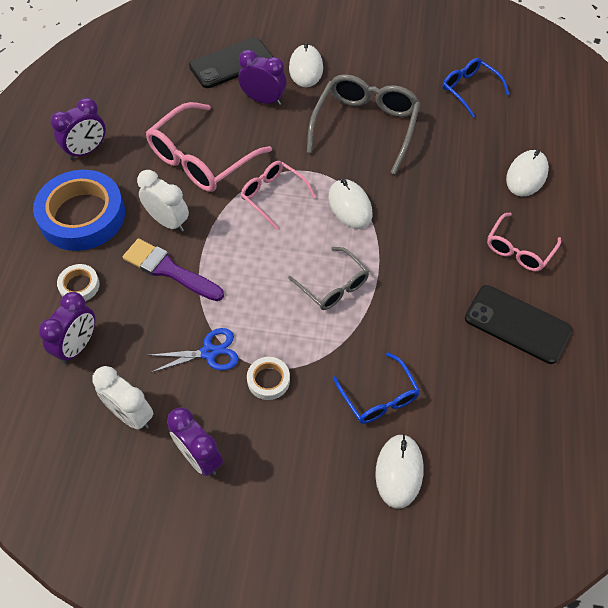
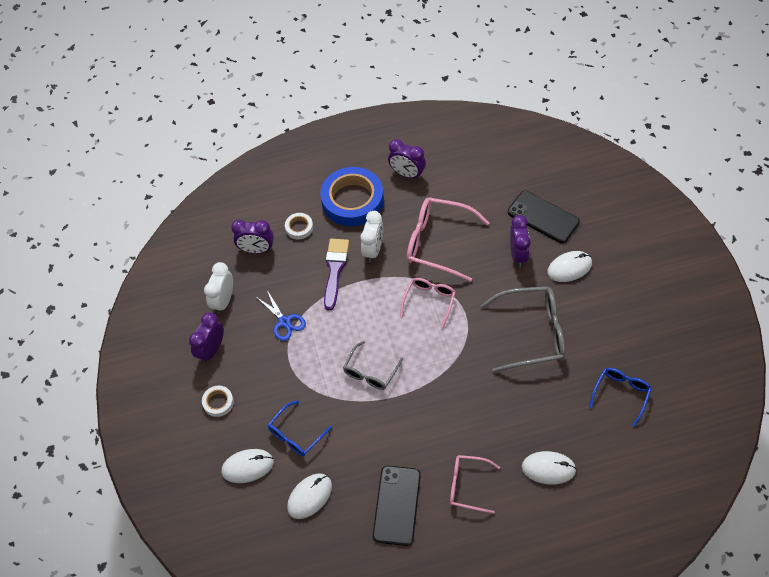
camera: 70 degrees right, 0 degrees up
white tape [247,357,290,400] -> white tape moved to [202,386,234,417]
white mouse [329,179,372,229] -> white mouse moved to [287,473,332,519]

